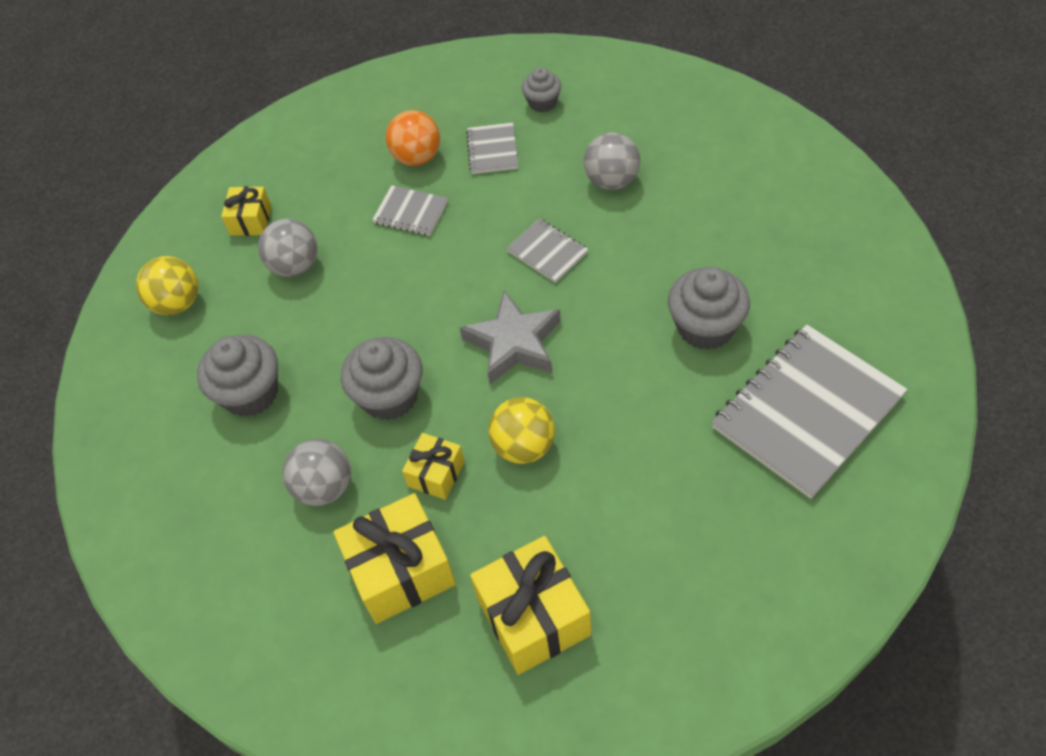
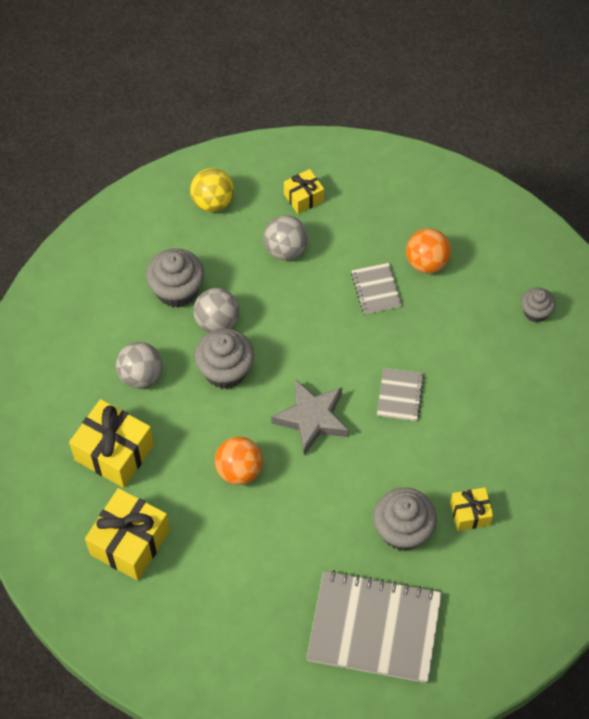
camera: 50 degrees right, 5 degrees up
yellow gift [402,433,465,500] -> yellow gift moved to [450,487,493,531]
grey notebook [466,123,518,174] -> none
yellow ball [488,397,555,464] -> orange ball [215,437,263,485]
grey ball [584,132,640,190] -> grey ball moved to [193,288,239,332]

